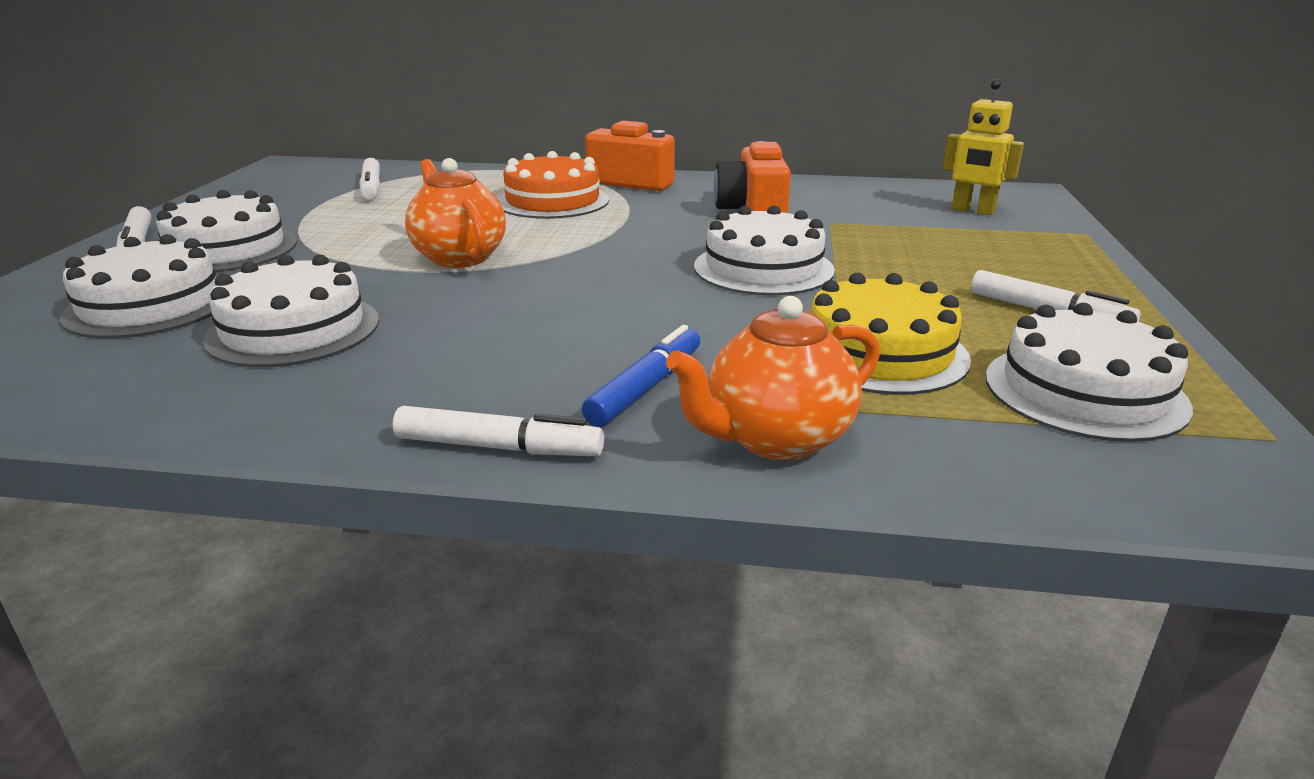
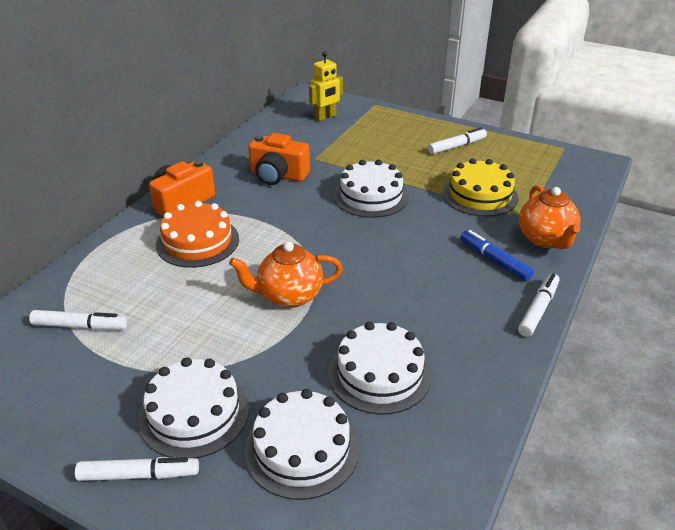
camera: 70 degrees left, 10 degrees up
white cake [986,303,1193,442] -> none

